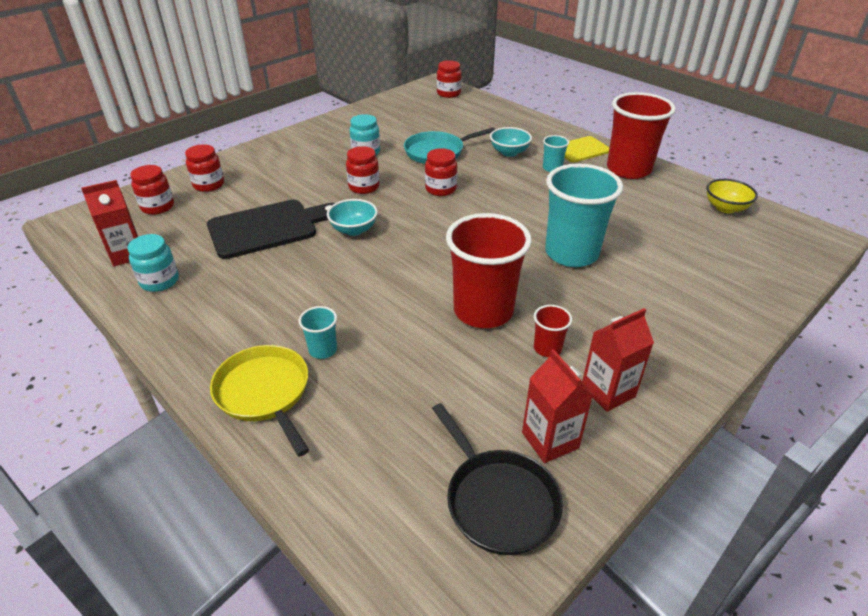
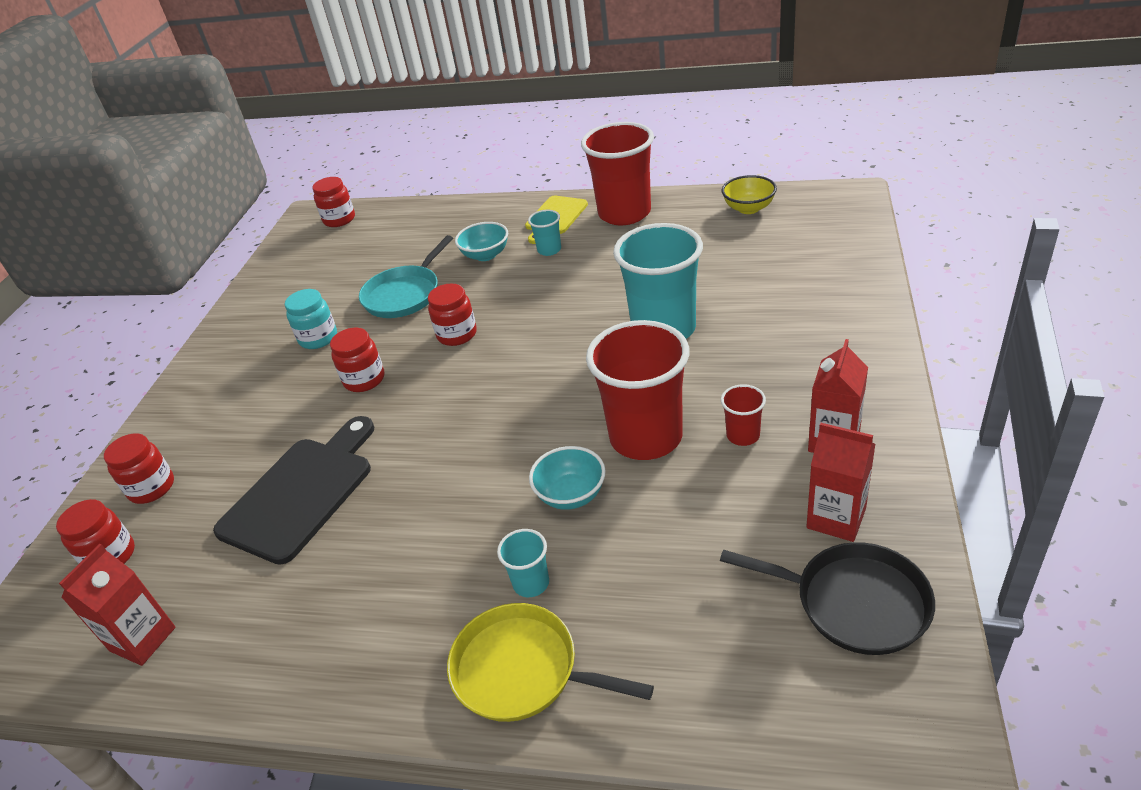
camera: 30 degrees left, 0 degrees up
turquoise jar [127,234,179,292] -> none
turquoise bowl [327,199,378,236] -> turquoise bowl moved to [529,446,606,510]

